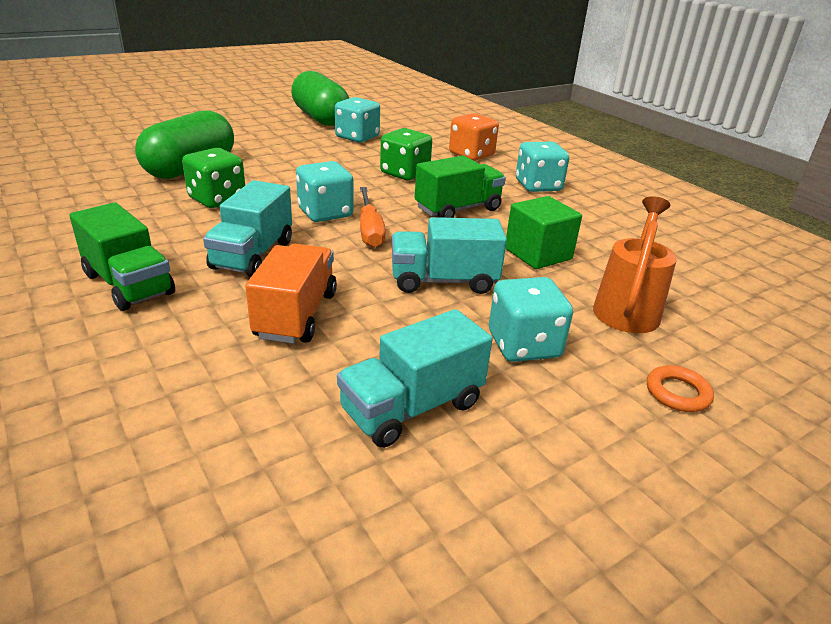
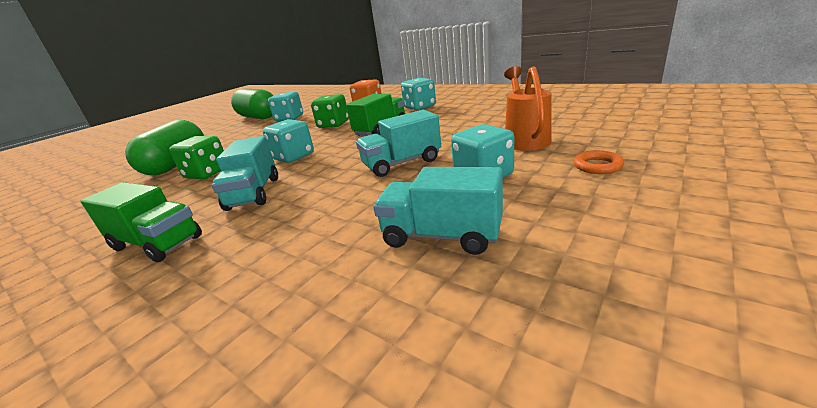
camera: 15 degrees left, 5 degrees down
orange truck [245,244,337,344] -> none
turquoise truck [337,309,493,448] -> turquoise truck turned 75 degrees clockwise [373,167,503,255]
orange screwdriver [360,187,386,248] -> none
green cube [506,196,582,269] -> none

